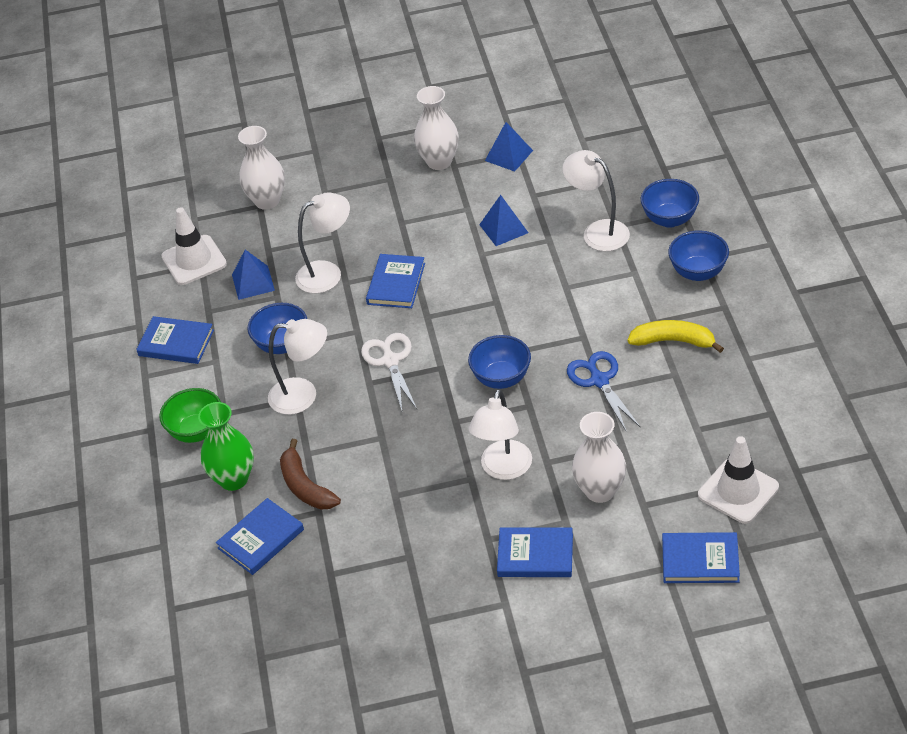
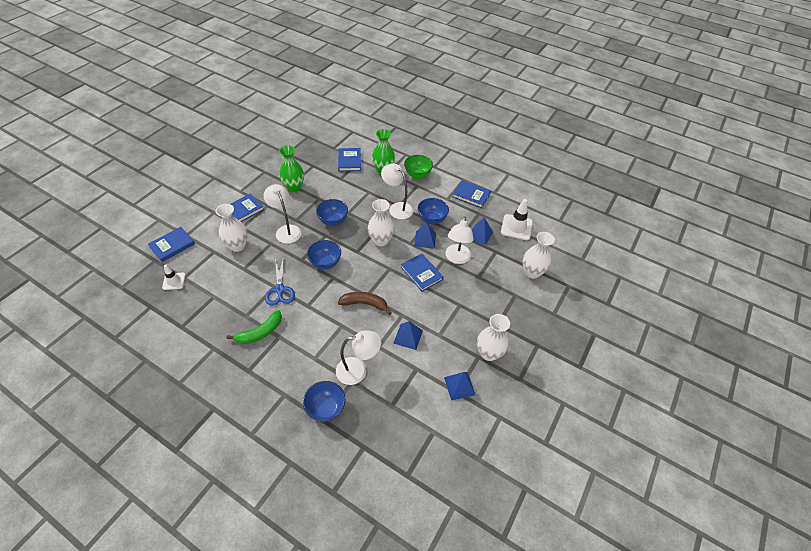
camera: 125 degrees right, 5 degrees up
blue book [136,316,214,364] -> blue book turned 60 degrees clockwise [452,180,491,208]
white lamp [268,319,327,415] -> white lamp turned 90 degrees clockwise [381,164,413,219]
brown banana [280,439,341,510] -> brown banana moved to [338,292,392,315]
white scissors [361,333,417,410] -> white vase [368,199,394,246]
blue scissors [567,351,641,432] -> blue scissors turned 60 degrees clockwise [265,259,295,306]
yellow banana [627,320,724,353] -> green banana [227,310,282,344]
blue bowl [668,230,729,281] -> blue bowl moved to [316,199,348,226]
white traffic cone [698,436,779,524] -> white traffic cone [162,265,186,290], size x0.60
none -> green vase [279,146,304,192]
none -> blue pyramid [414,223,436,249]

